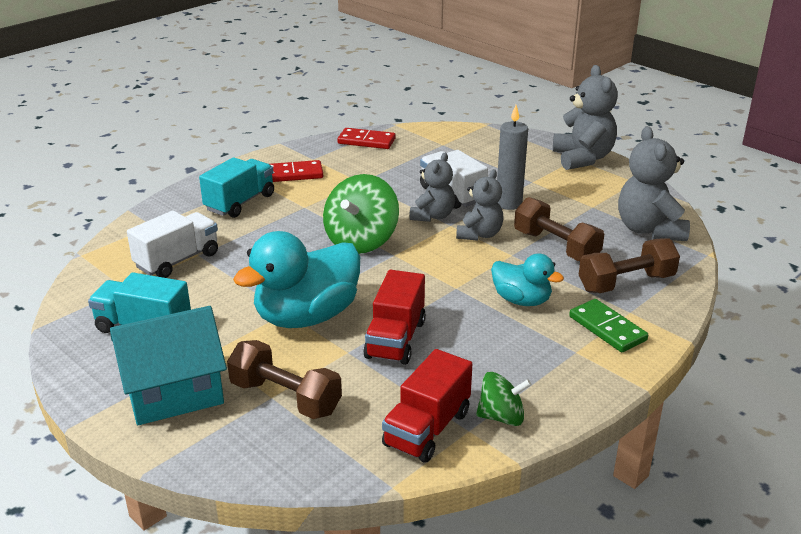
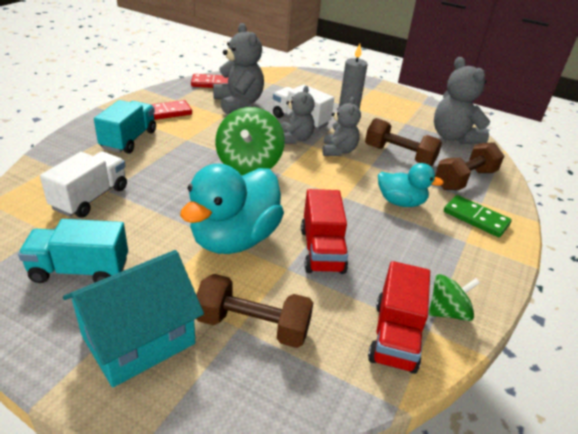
camera: 20 degrees left, 5 degrees up
grey teddy bear [553,65,618,170] -> grey teddy bear moved to [213,23,264,114]

